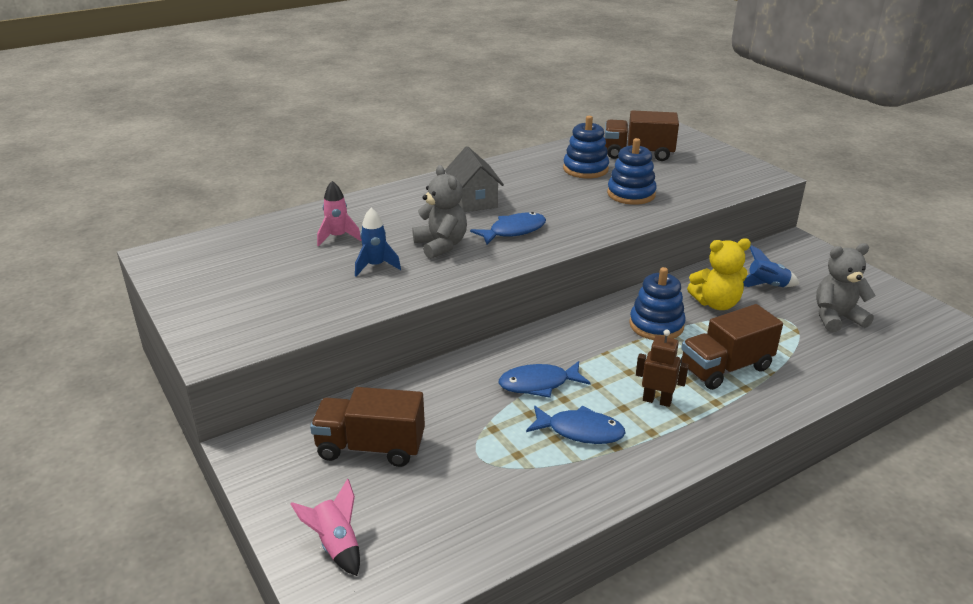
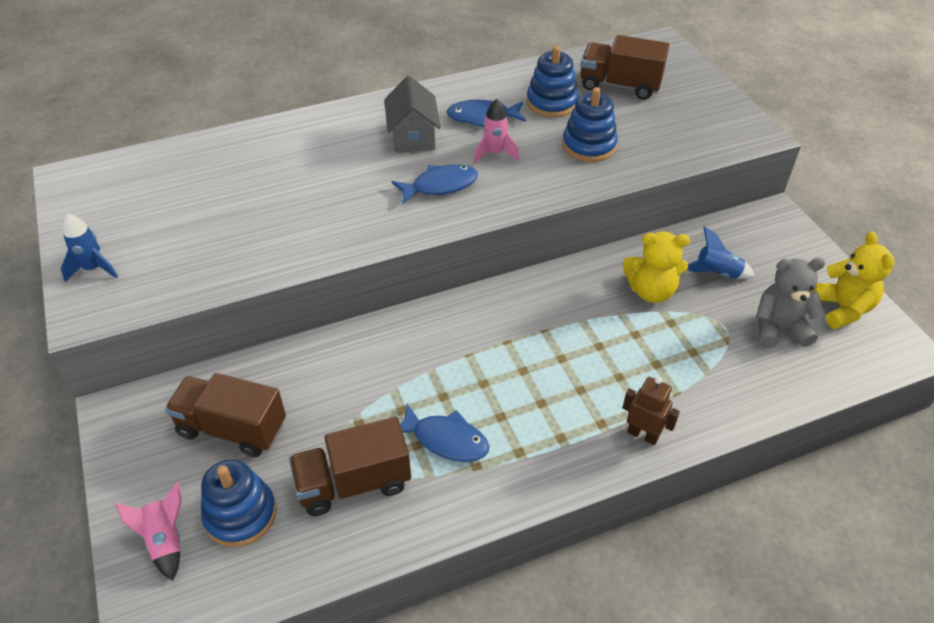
camera: 10 degrees right, 15 degrees up
pink rocket [317,181,362,246] -> pink rocket moved to [474,99,519,163]
blue rocket [355,208,401,277] -> blue rocket moved to [61,213,118,282]
grey teddy bear [412,165,467,259] -> none
blue fish [499,361,590,398] -> blue fish moved to [447,100,526,128]
blue stacking toy [629,267,686,340] -> blue stacking toy moved to [201,459,277,547]
brown robot [636,329,689,407] -> brown robot moved to [623,377,680,445]
brown truck [681,304,783,390] -> brown truck moved to [289,417,411,516]
none -> yellow teddy bear [812,232,894,329]

